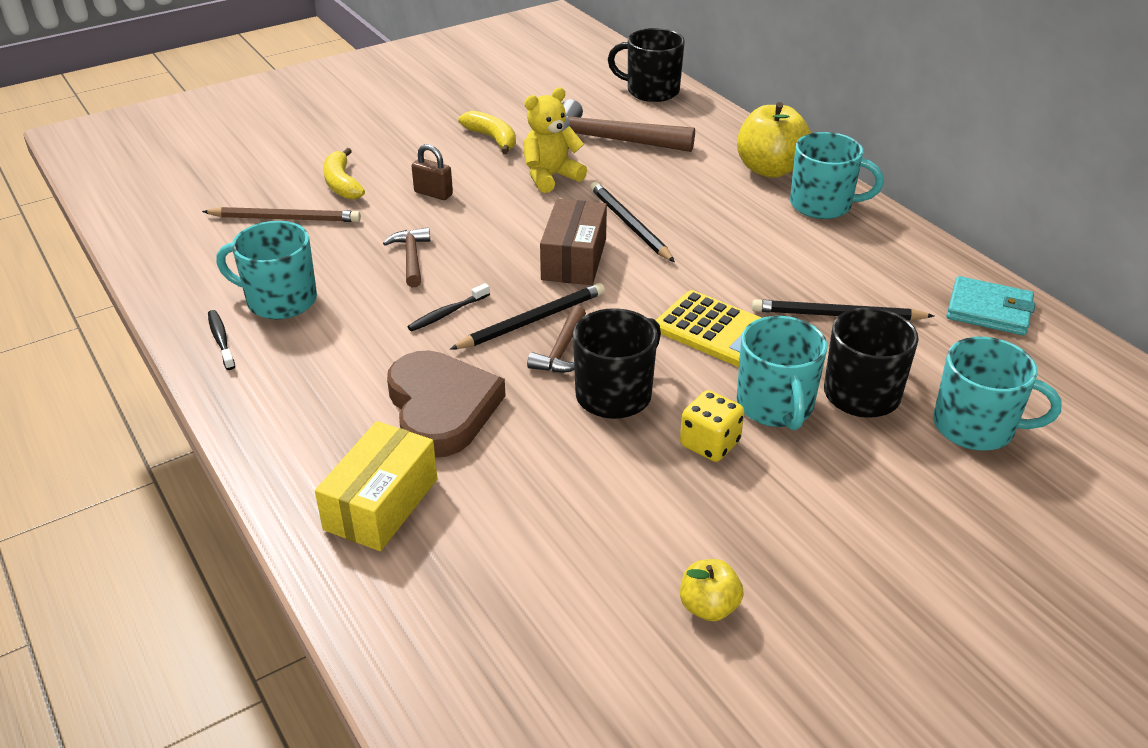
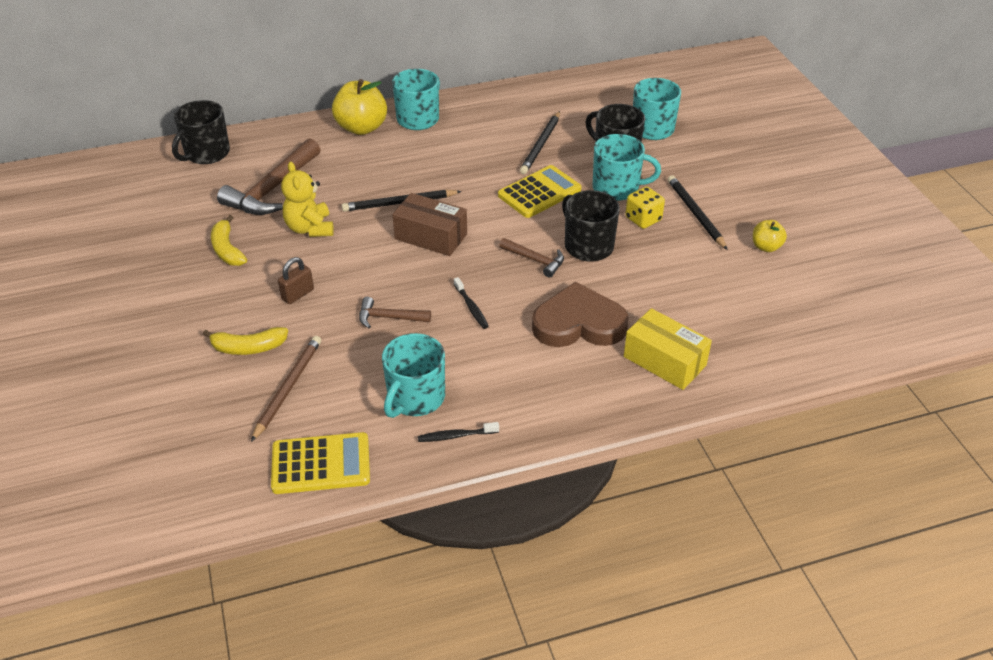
camera: 75 degrees left, 5 degrees up
black pencil [450,283,605,350] -> black pencil moved to [668,175,728,250]
yellow banana [458,111,516,154] -> yellow banana turned 90 degrees counterclockwise [211,215,247,266]
turquoise wallet [946,276,1035,335] -> none
none -> yellow calculator [271,432,370,494]

